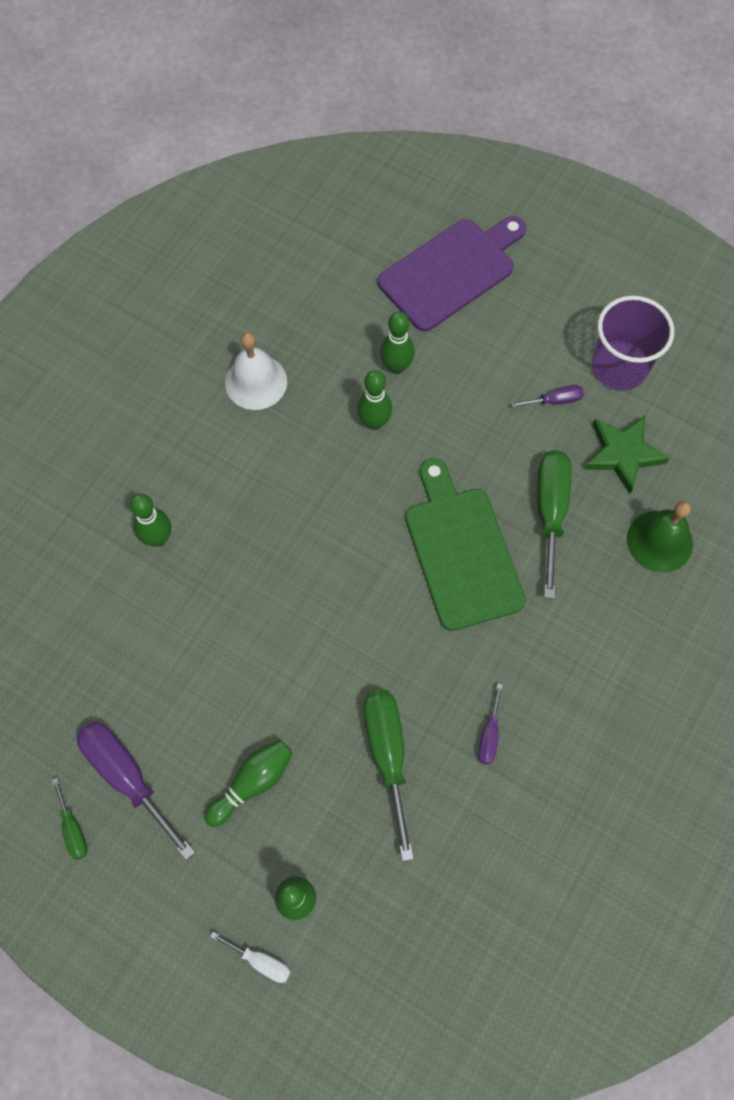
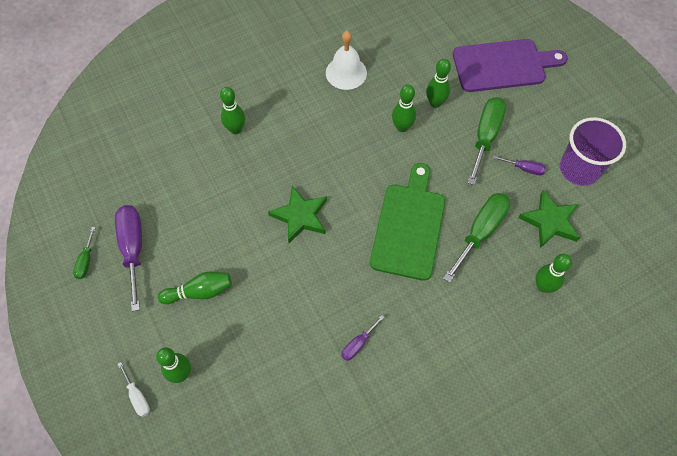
camera: 30 degrees right, 5 degrees down
green screwdriver [363,690,414,861] -> green screwdriver moved to [468,97,506,185]
green bell [627,501,693,572] -> green bowling pin [535,254,572,293]
none -> green star [268,186,327,243]

